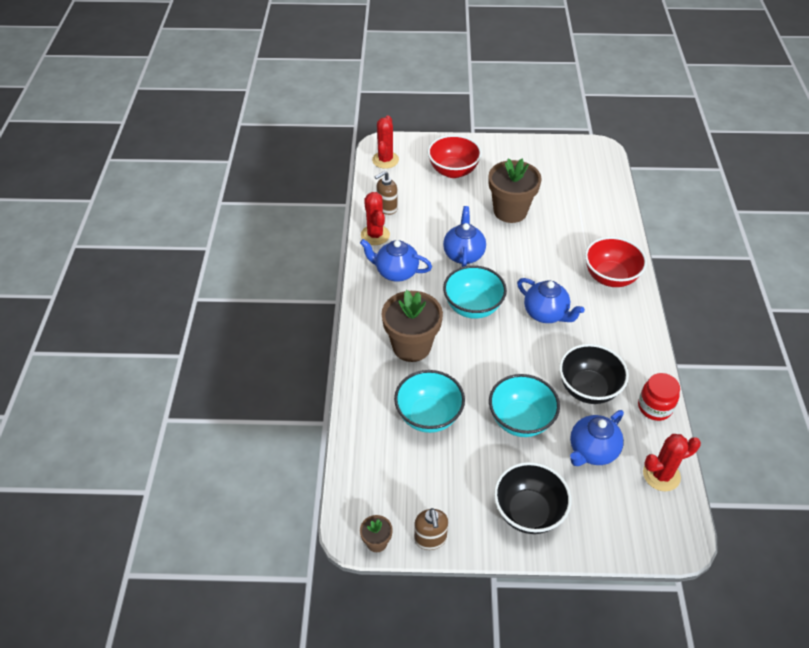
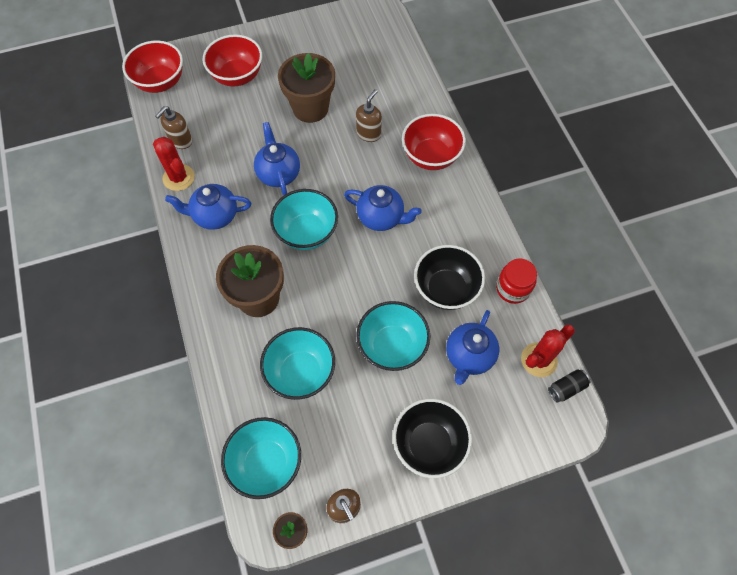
camera: 20 degrees left, 15 degrees up
red cactus [372,116,399,169] -> red bowl [122,40,183,93]
none -> turquoise bowl [221,417,301,499]
none -> brown soap dispenser [356,89,382,142]
none -> black can [548,369,590,403]

